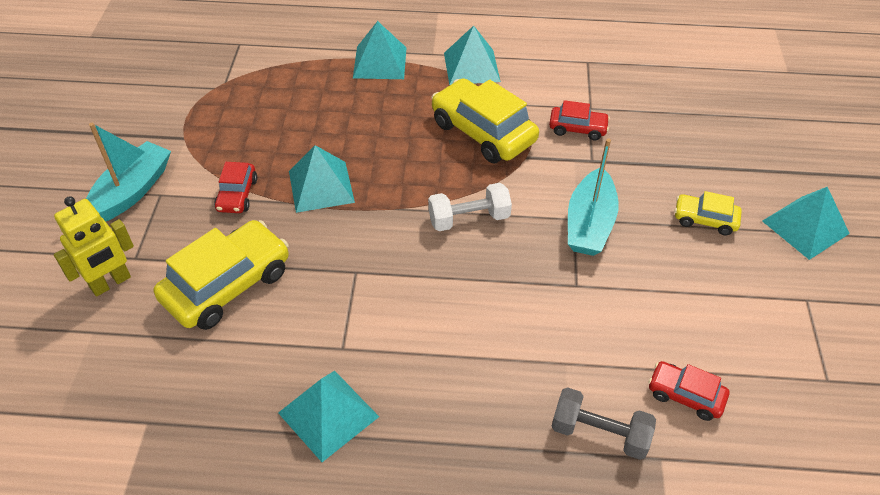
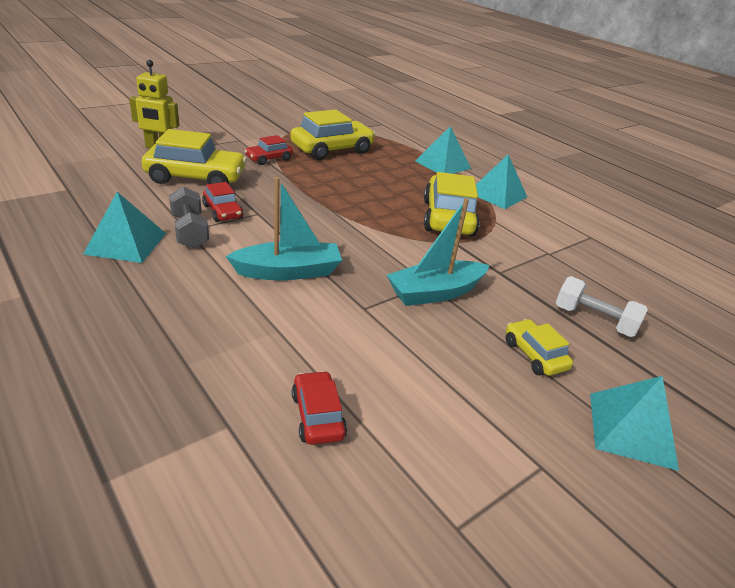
camera: 45 degrees right, 15 degrees down
turquoise boat [86,123,171,222] -> turquoise boat moved to [226,177,342,280]
turquoise pyramid [289,145,355,213] -> none
white dumbbell [428,183,512,231] -> white dumbbell moved to [556,276,648,337]
red car [549,100,610,140] -> red car moved to [202,182,243,222]
grey dumbbell [551,387,656,460] -> grey dumbbell moved to [169,187,209,248]
none -> yellow car [290,109,375,160]

